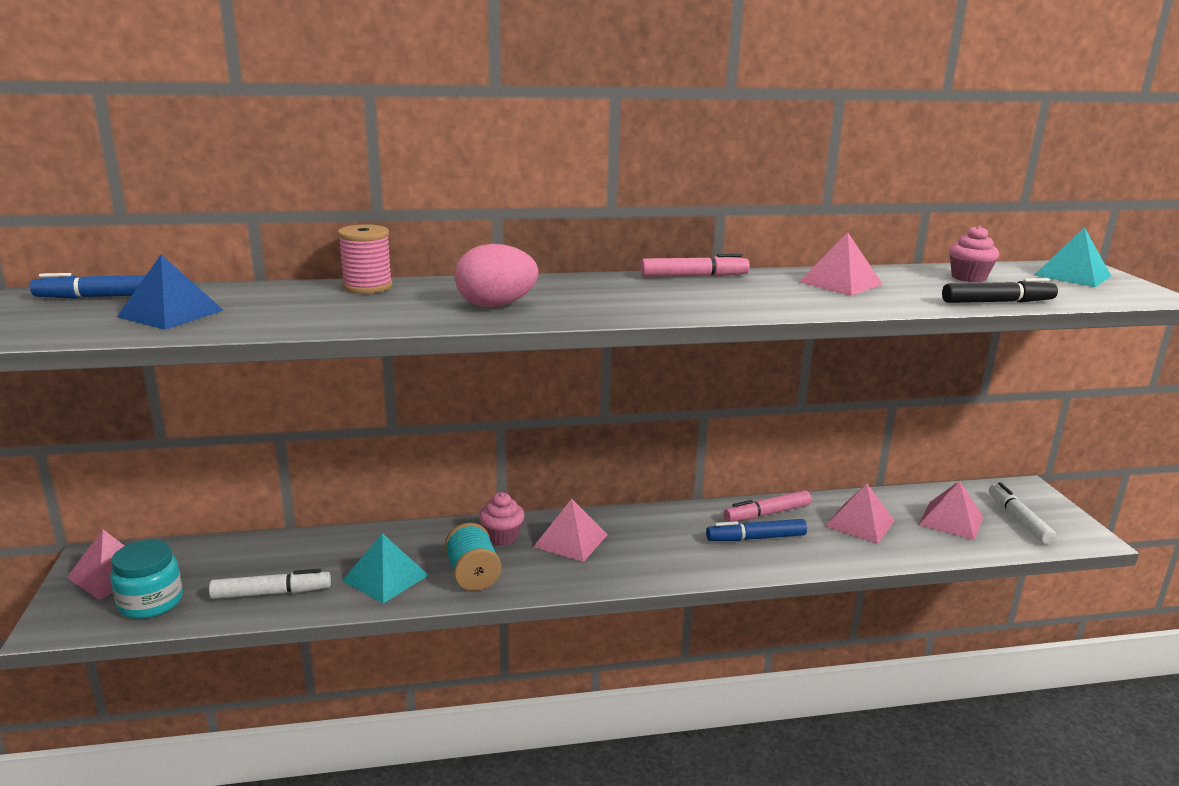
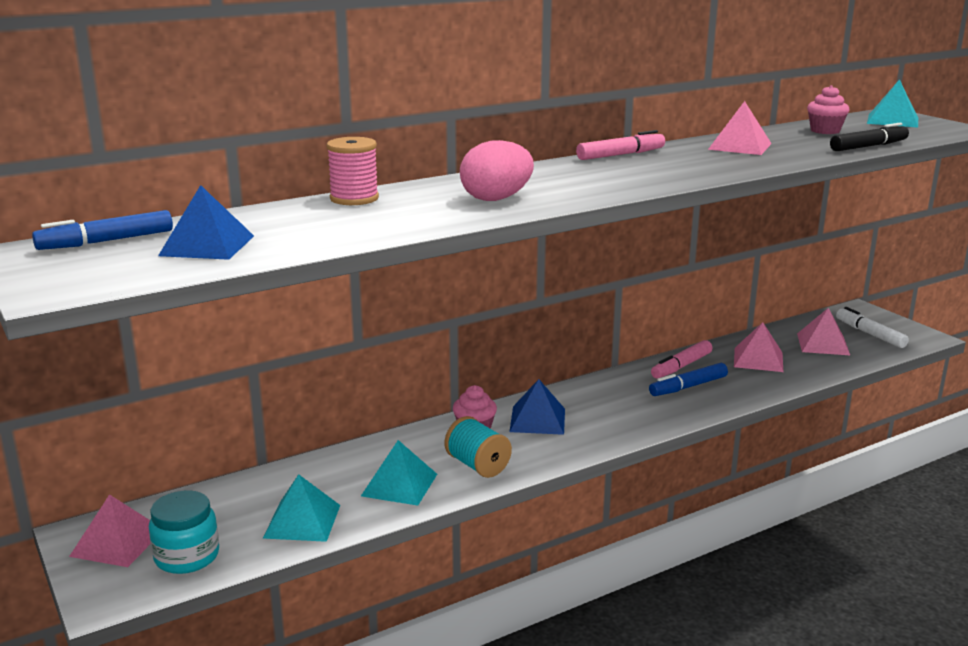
camera: 20 degrees left, 0 degrees up
white marker [209,569,331,599] -> turquoise pyramid [263,474,340,542]
pink pyramid [533,499,608,562] -> blue pyramid [510,379,565,435]

